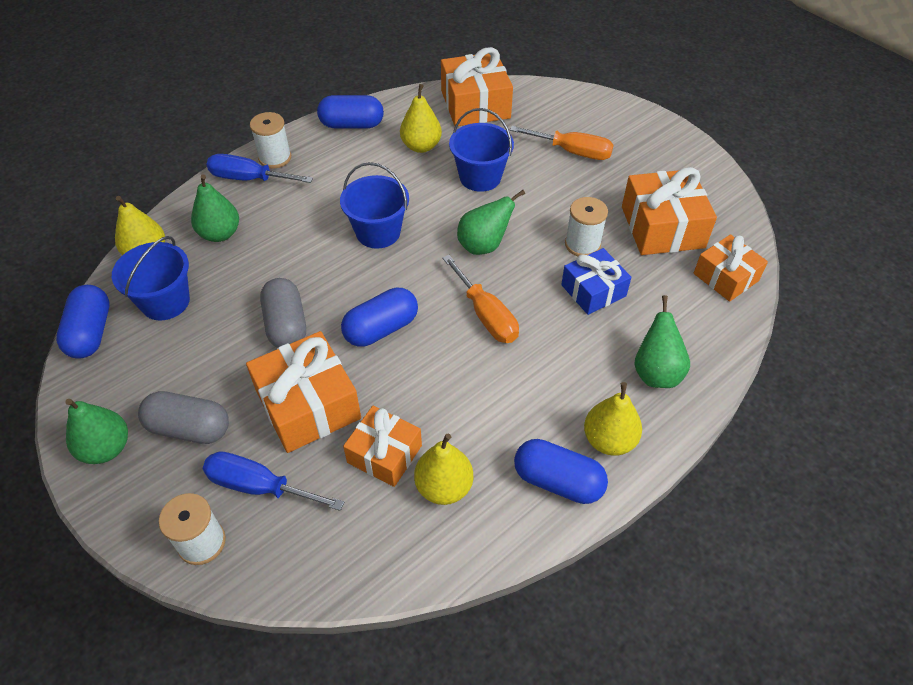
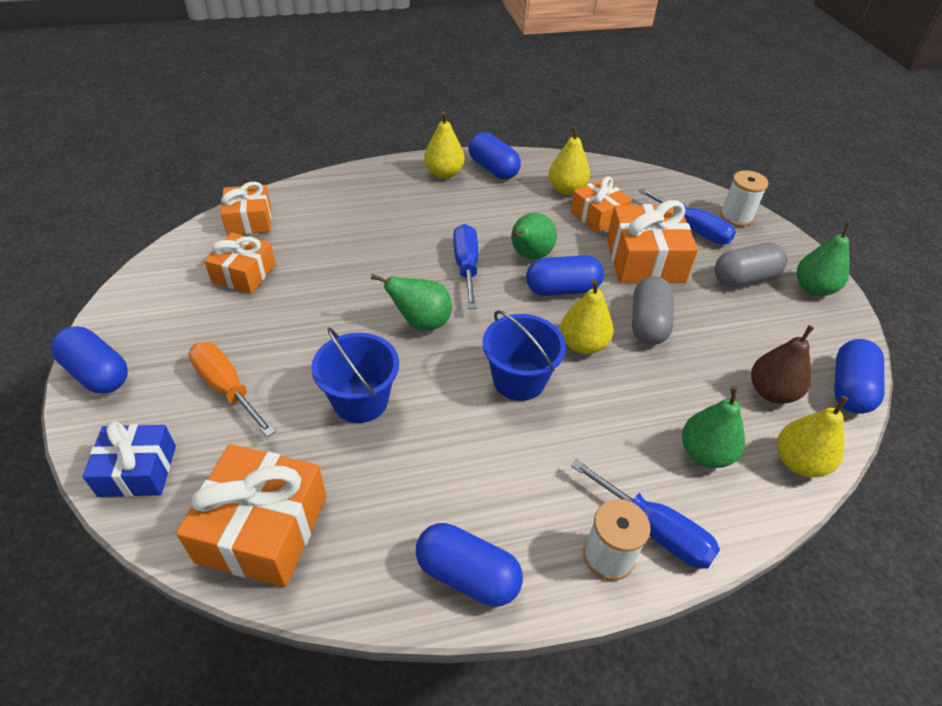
camera: 155 degrees left, 5 degrees down
blue bucket [112,236,190,320] -> brown pear [751,325,814,404]
grey capsule [138,391,229,444] -> grey capsule turned 60 degrees counterclockwise [715,243,787,287]
yellow pear [400,84,442,153] -> yellow pear moved to [560,279,613,354]
orange screwdriver [442,255,519,343] -> blue screwdriver [453,224,478,309]
blue gift [561,248,631,315] -> blue gift moved to [82,421,176,497]
white spool [565,197,608,256] -> none
orange gift [622,167,717,255] -> orange gift [204,233,276,294], size x0.64
green pear [634,295,690,388] -> green pear moved to [511,213,557,260]
none -> blue capsule [51,326,128,393]

